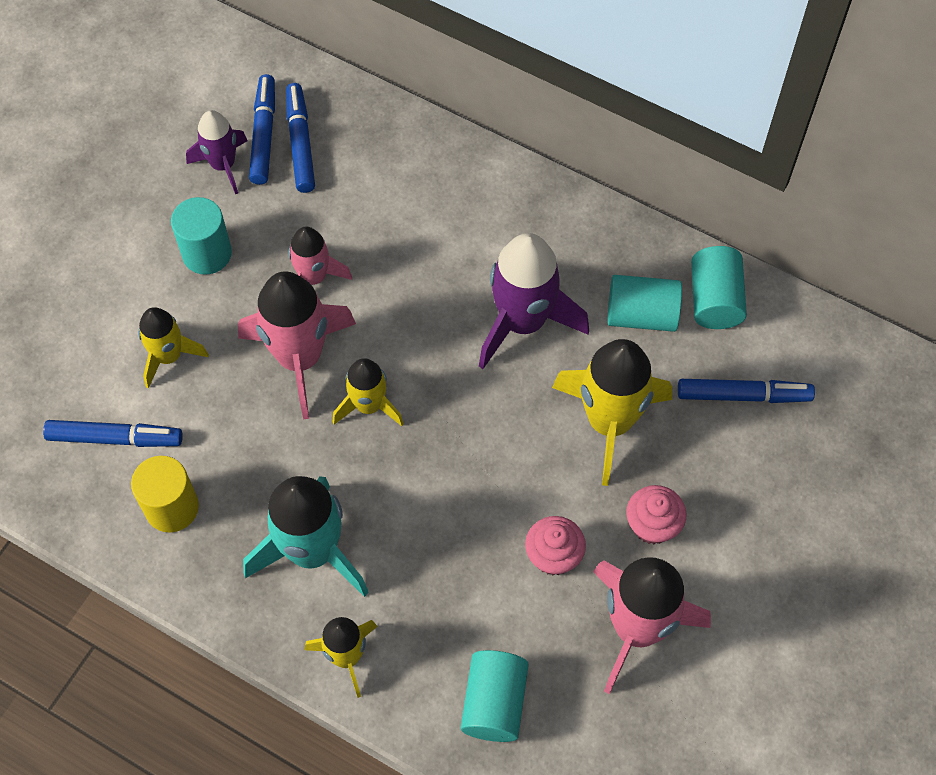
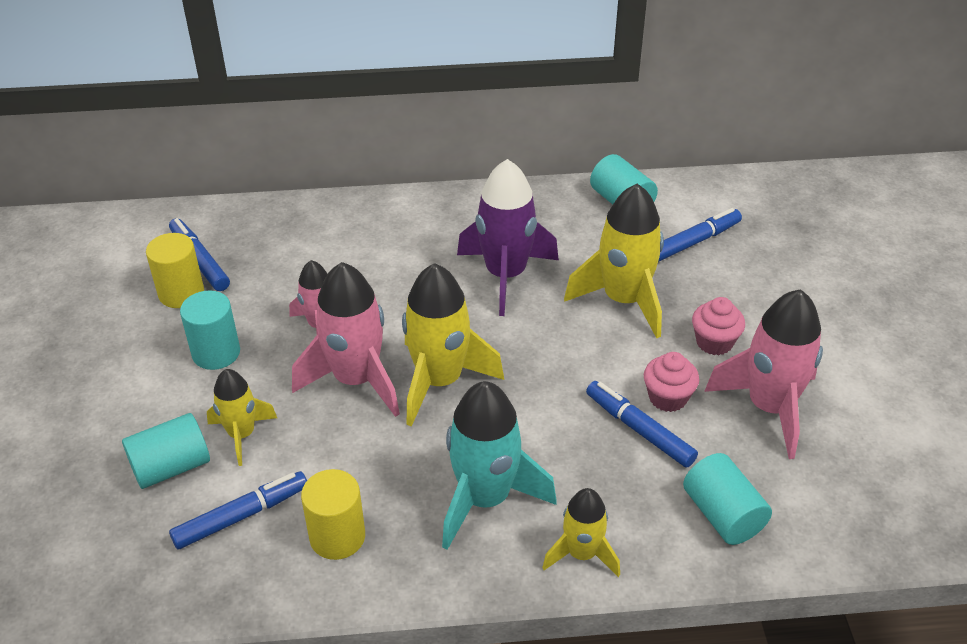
camera: 35 degrees left, 20 degrees down
purple rocket [186,110,247,194] -> yellow cylinder [146,233,204,308]
blue marker [286,83,315,193] -> blue marker moved to [586,381,698,468]
yellow rocket [333,358,404,426] -> yellow rocket [402,263,504,427], size x1.71
turquoise cylinder [608,275,682,332] -> turquoise cylinder moved to [122,413,210,489]

